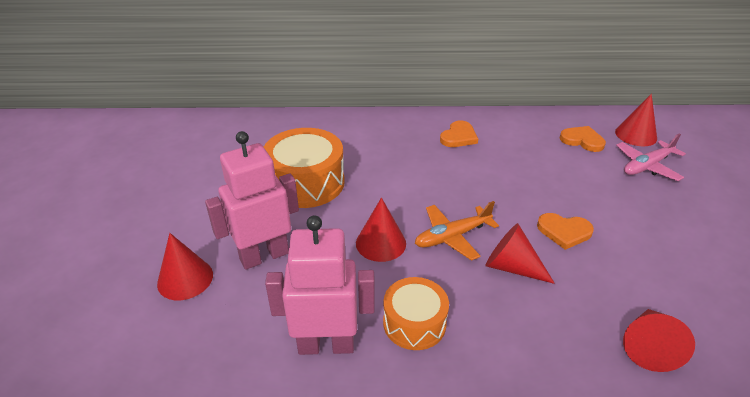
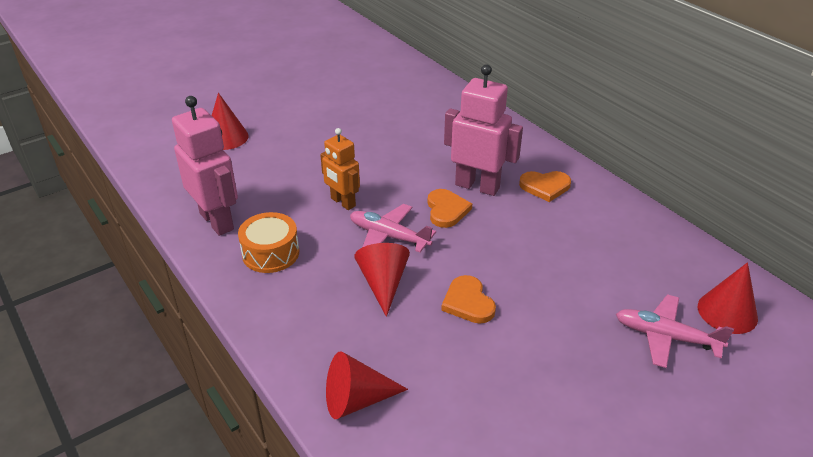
camera: 55 degrees right, 0 degrees up
pink robot [205,131,299,270] -> pink robot moved to [444,64,523,196]
orange drum [264,128,345,208] -> none
red cone [356,198,406,262] -> orange robot [320,128,360,210]
orange plane [415,201,499,261] -> pink plane [350,204,436,253]
orange heart [560,126,606,152] -> orange heart moved to [428,189,472,228]

